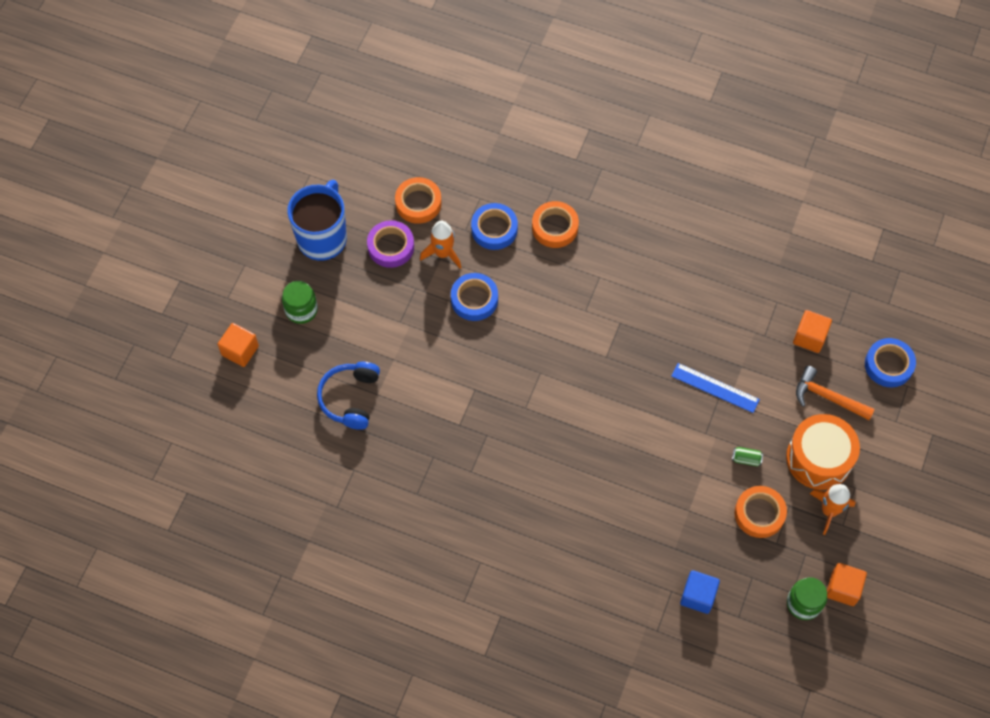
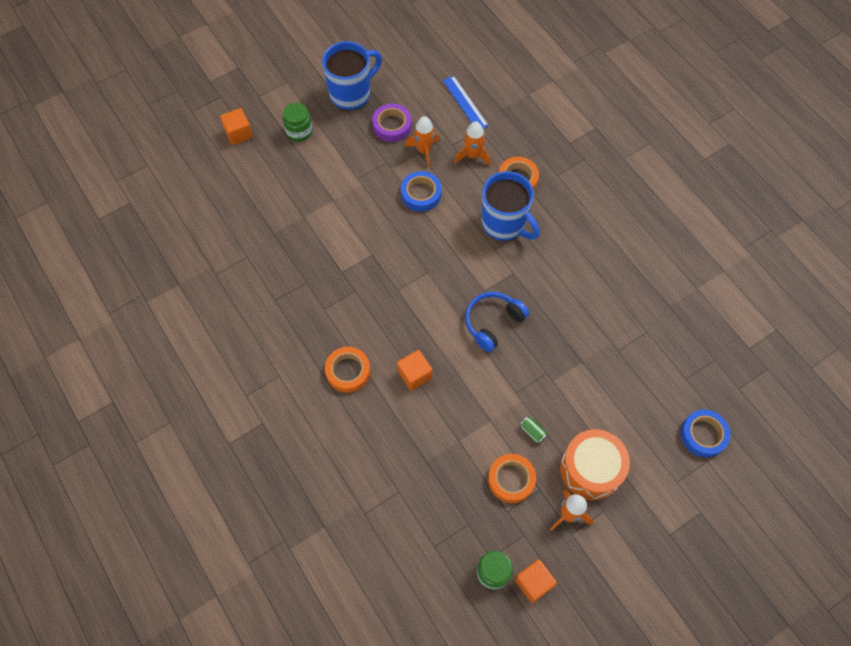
camera: 35 degrees right, 0 degrees up
blue headphones [317,361,380,430] -> blue headphones moved to [465,292,529,352]
orange tape [395,177,442,224] -> orange tape moved to [325,347,370,393]
blue tape [471,203,518,250] -> orange rocket [454,121,491,166]
blue ruler [671,363,760,413] -> blue ruler moved to [443,76,489,128]
blue cube [680,570,720,614] -> none
orange cube [793,310,832,353] -> orange cube moved to [397,350,432,391]
orange hammer [796,366,875,420] -> none
none -> blue mug [482,171,540,241]

